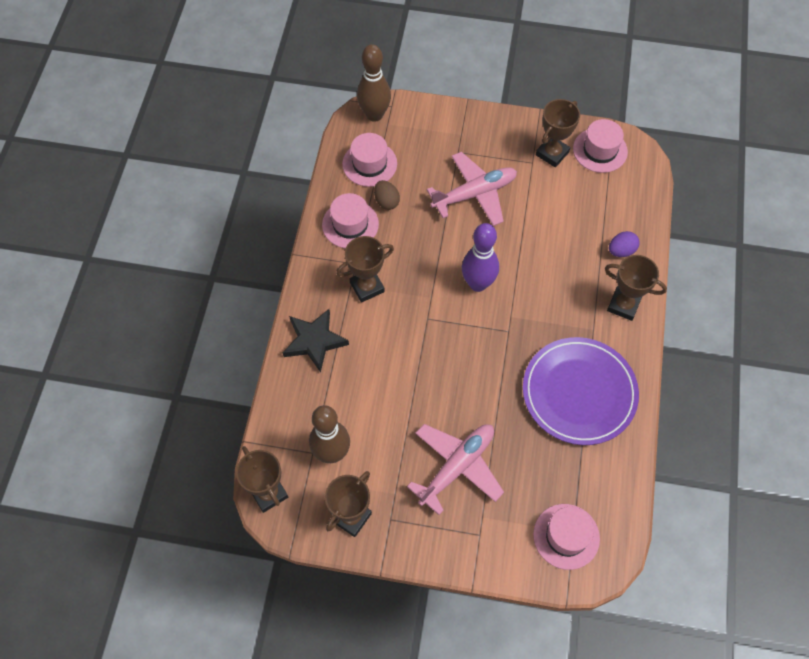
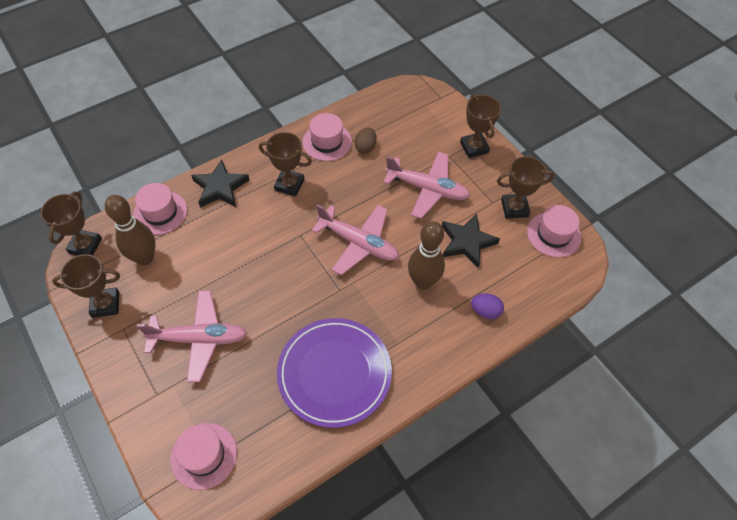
camera: 45 degrees right, 5 degrees down
pink hat [342,133,397,187] -> pink hat moved to [133,183,187,235]
brown bowling pin [357,44,391,122] -> brown bowling pin moved to [408,221,445,290]
purple bowling pin [462,223,499,292] -> pink plane [311,205,399,275]
brown trophy [605,255,667,321] -> brown trophy moved to [460,94,501,158]
none -> black star [442,213,500,268]

